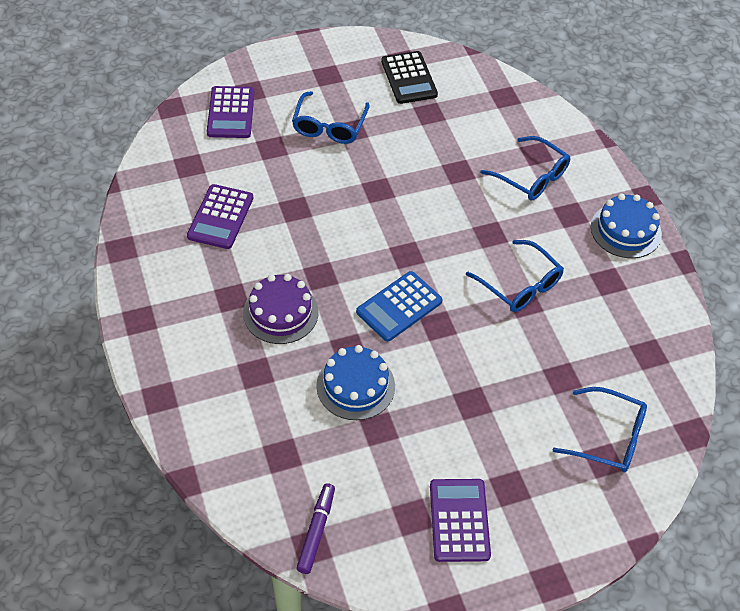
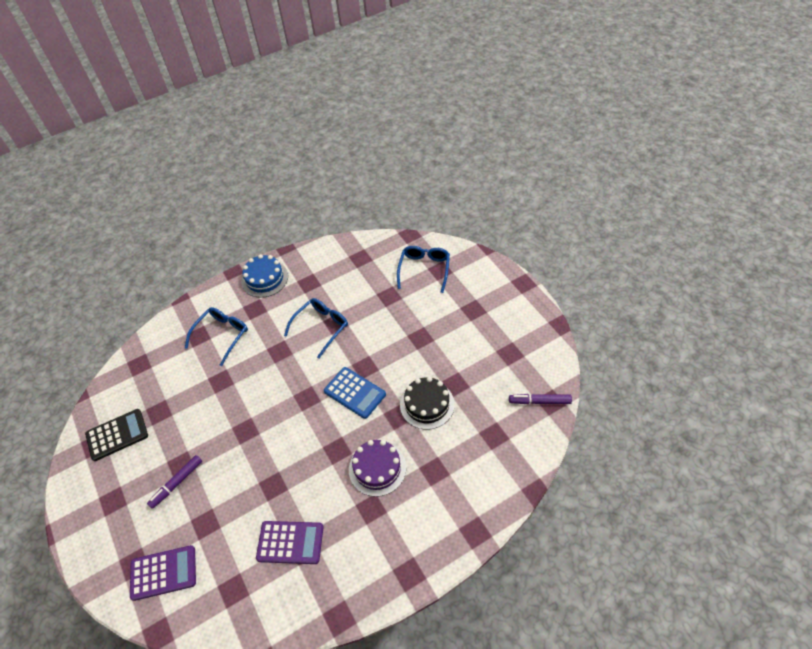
camera: 95 degrees left, 0 degrees up
blue glasses [292,91,369,144] -> purple marker [147,455,202,509]
blue cake [316,345,395,420] -> black cake [400,377,455,430]
purple calculator [430,479,491,562] -> none

